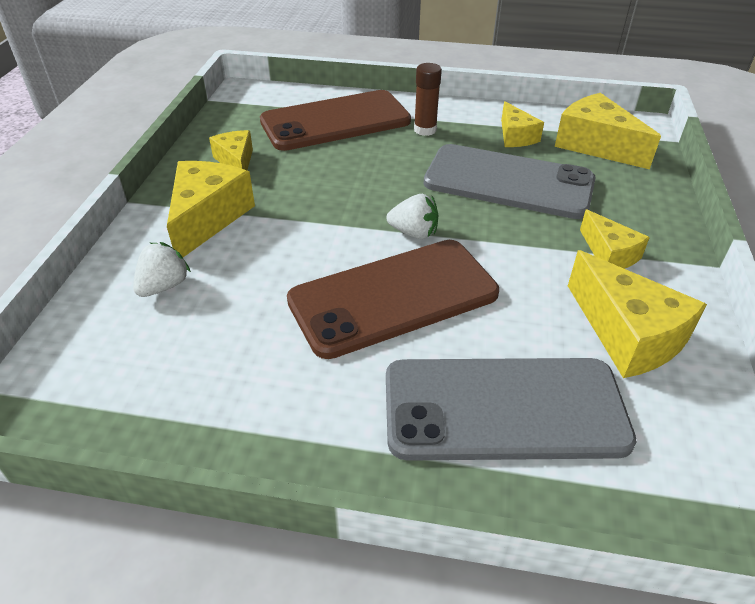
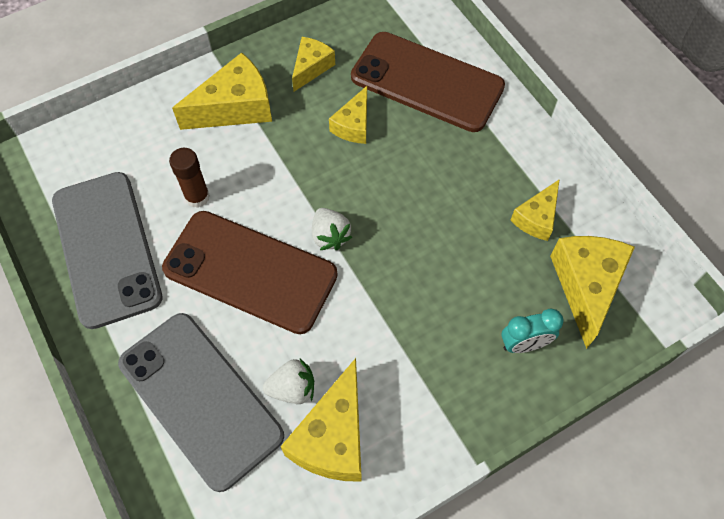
camera: 50 degrees right, 20 degrees up
white strawberry [133,242,191,297] -> white strawberry moved to [263,359,314,404]
brown glue stick [414,63,442,136] -> brown glue stick moved to [169,148,210,208]
grey phone [424,144,596,219] -> grey phone moved to [52,172,163,329]
yellow cheese [580,209,650,269] -> yellow cheese moved to [329,86,367,144]
none -> turquoise clock [501,308,564,353]

